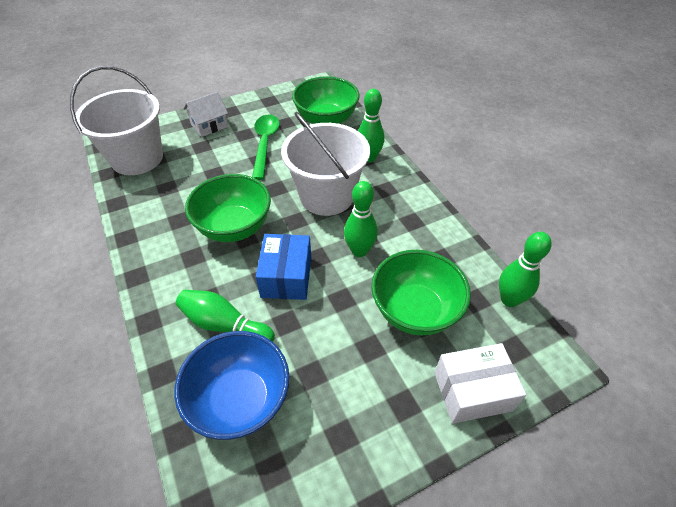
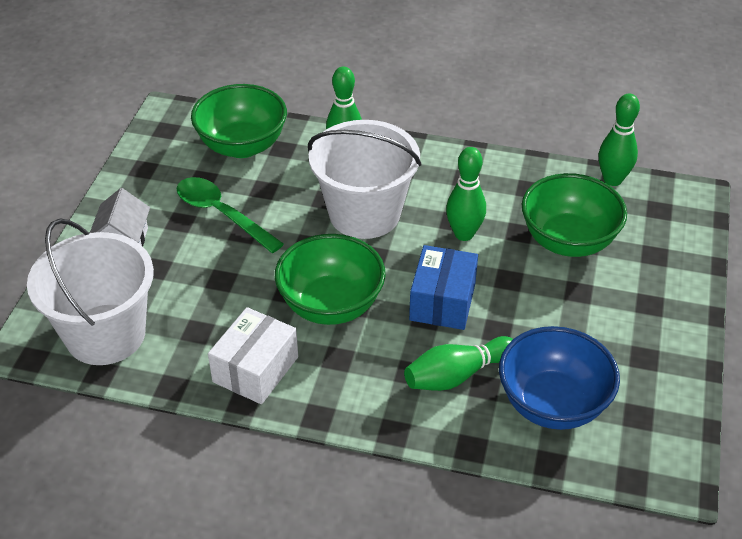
camera: 50 degrees left, 5 degrees down
blue box [256,234,311,300] -> blue box turned 60 degrees clockwise [409,245,478,330]
white box [434,343,526,424] -> white box moved to [208,307,298,404]

